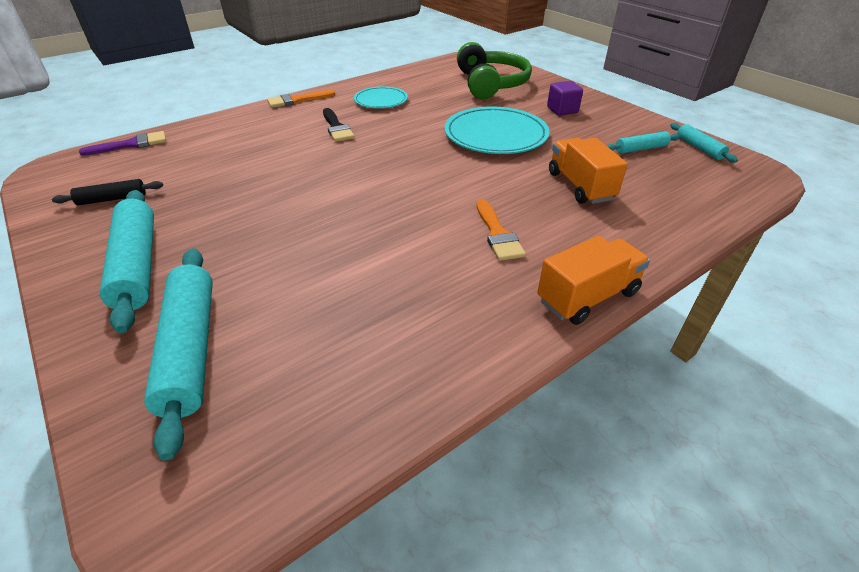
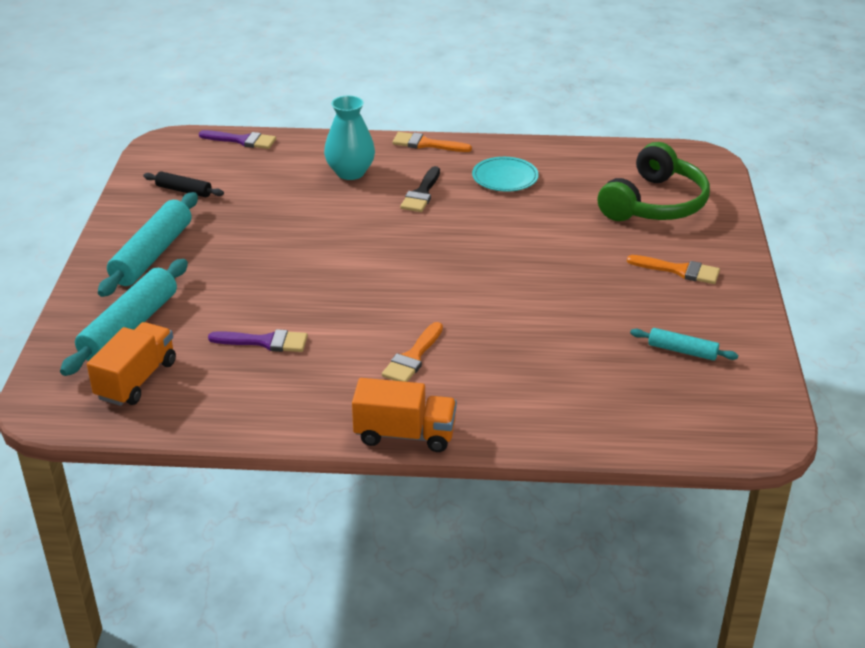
camera: 40 degrees right, 5 degrees down
turquoise plate [444,107,550,154] -> none
purple cube [547,81,583,115] -> orange brush [627,255,720,284]
orange truck [549,138,628,204] -> orange truck moved to [87,322,176,406]
turquoise rolling pin [670,123,738,163] -> none
none -> purple brush [208,329,308,352]
none -> turquoise vase [324,96,375,180]

